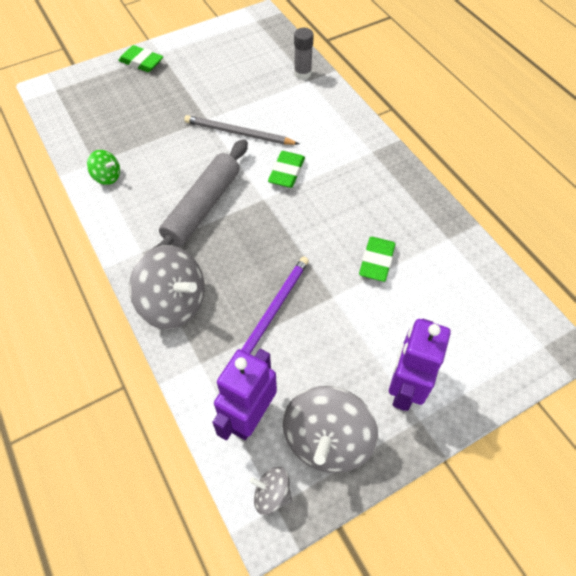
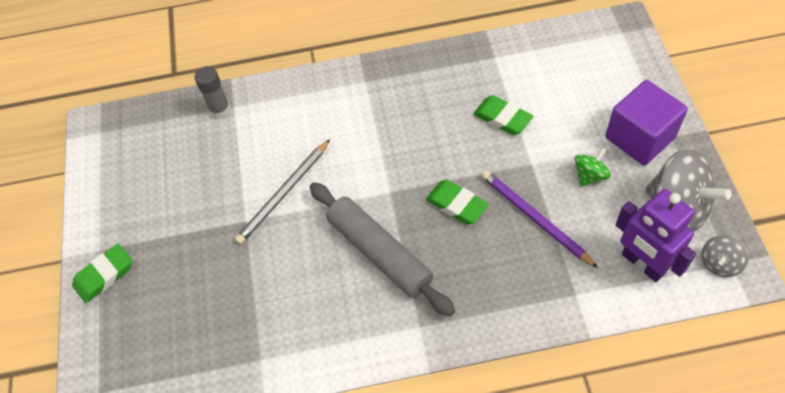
camera: 65 degrees left, 0 degrees up
green spinning top [87,150,120,185] -> green spinning top moved to [575,147,611,186]
grey spinning top [129,245,205,329] -> none
green eraser [268,151,305,188] -> green eraser moved to [426,180,489,224]
purple robot [389,319,451,411] -> purple cube [605,80,688,165]

